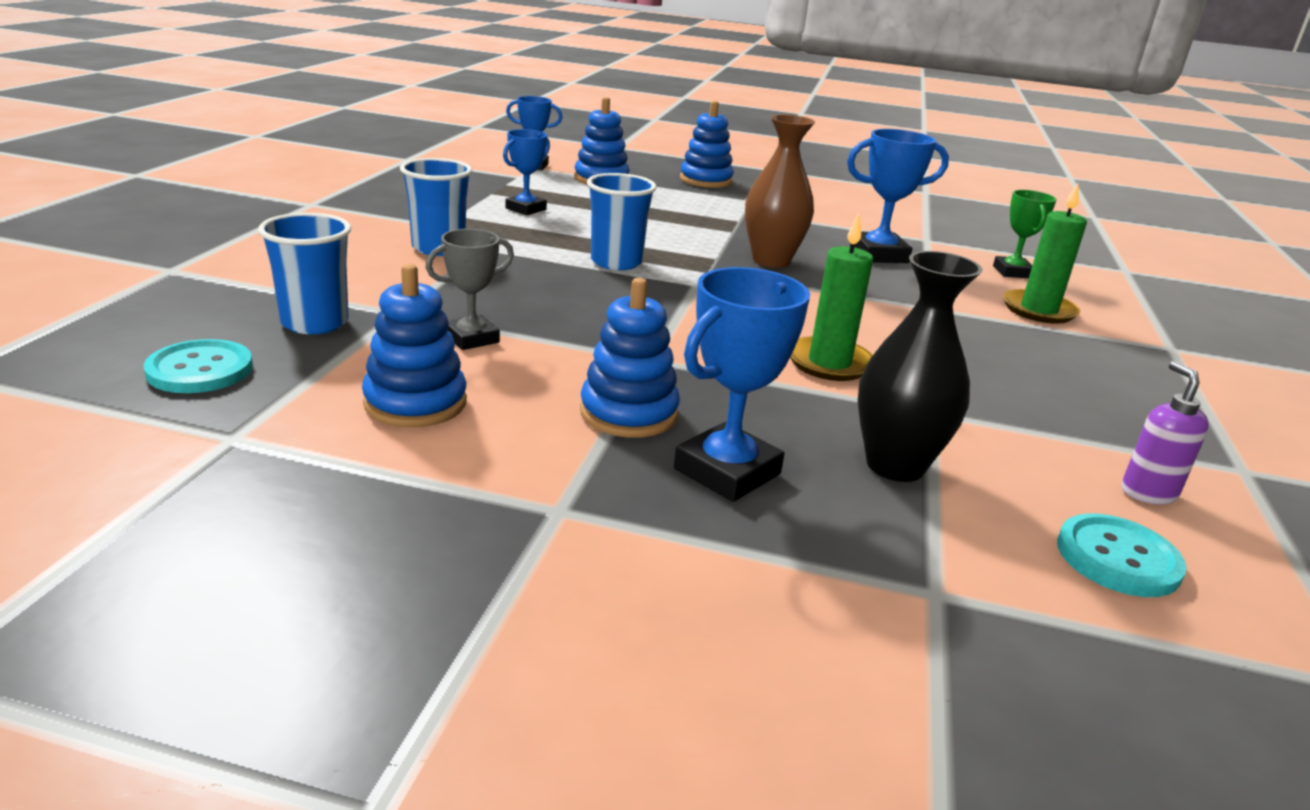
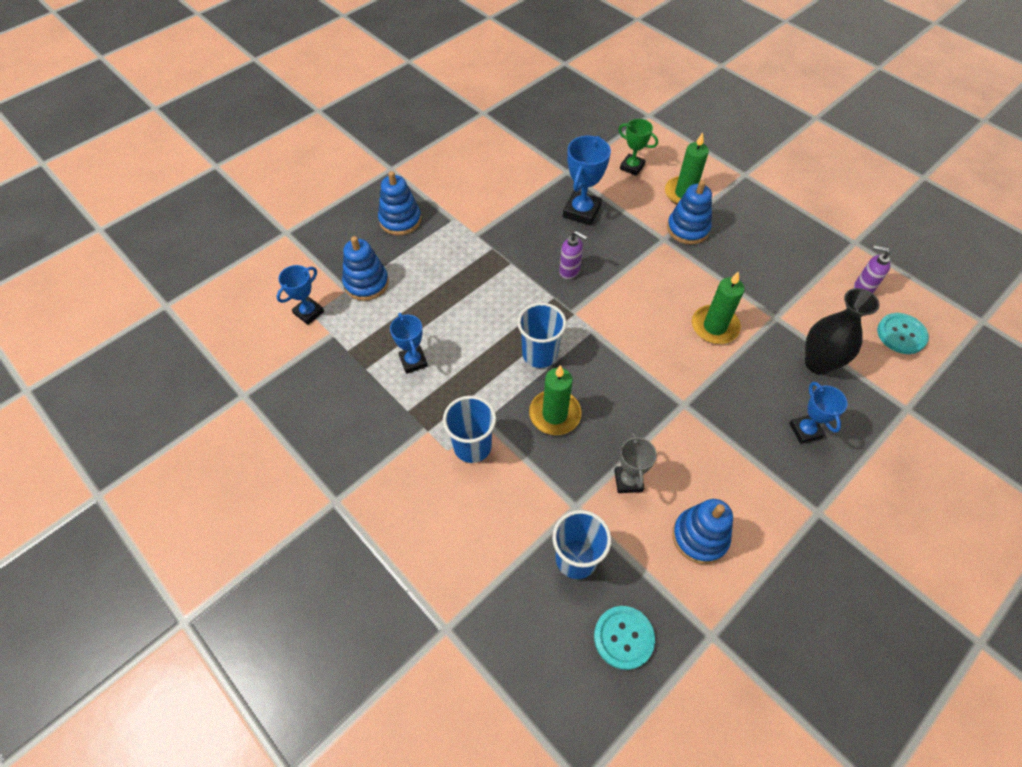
camera: 55 degrees left, 30 degrees up
blue stacking toy [580,278,680,438] -> blue stacking toy moved to [667,180,712,245]
blue trophy [674,267,810,502] -> blue trophy [789,382,847,444], size x0.66
brown vase [745,114,815,268] -> purple soap dispenser [559,231,588,279]
none -> green candle [529,365,582,435]

